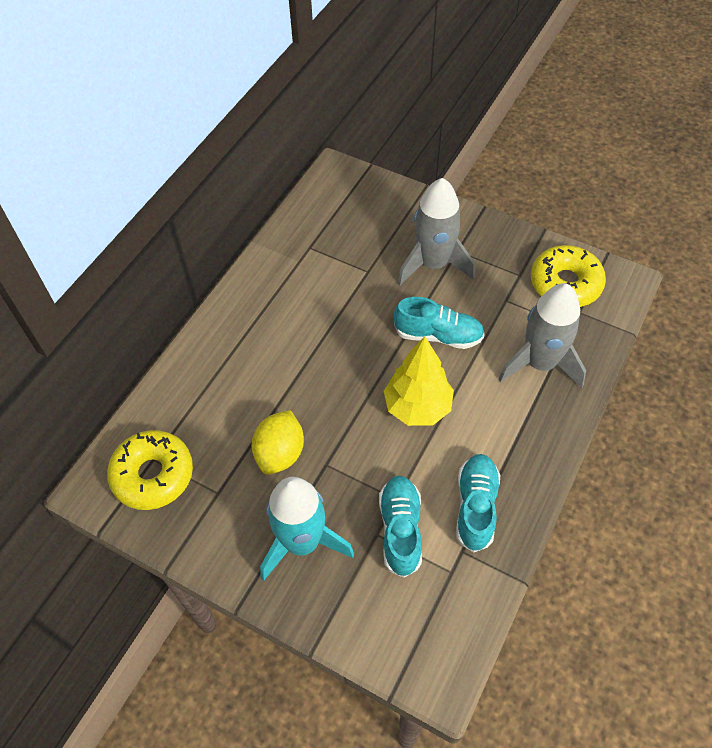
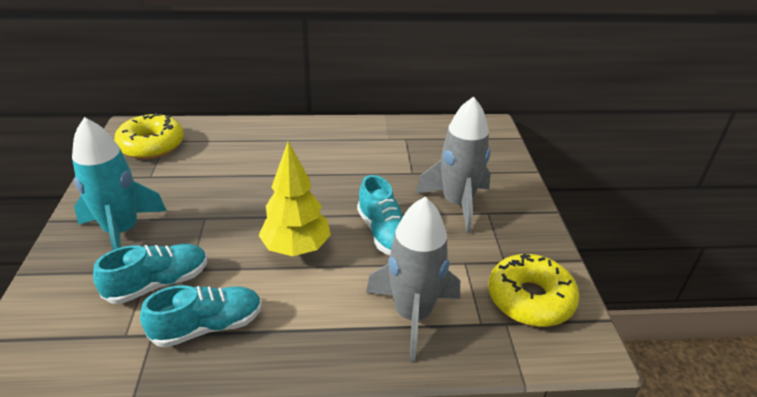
camera: 55 degrees right, 20 degrees down
yellow lemon [252,410,304,475] -> none

